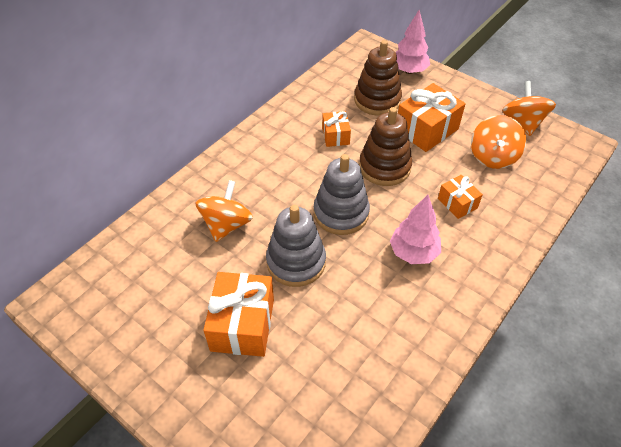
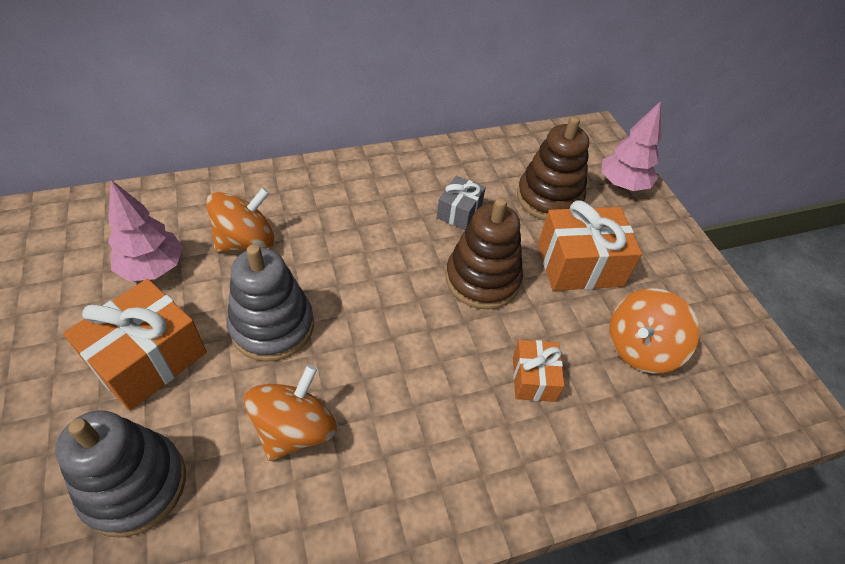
camera: 30 degrees right, 0 degrees up
grey stacking toy [314,154,370,235] -> grey stacking toy moved to [55,410,186,538]
orange gift [322,111,351,147] -> grey gift [437,176,486,230]
pink tree [390,195,441,264] -> pink tree moved to [108,180,183,281]
orange spinning top [502,81,556,136] -> orange spinning top moved to [244,365,337,461]

